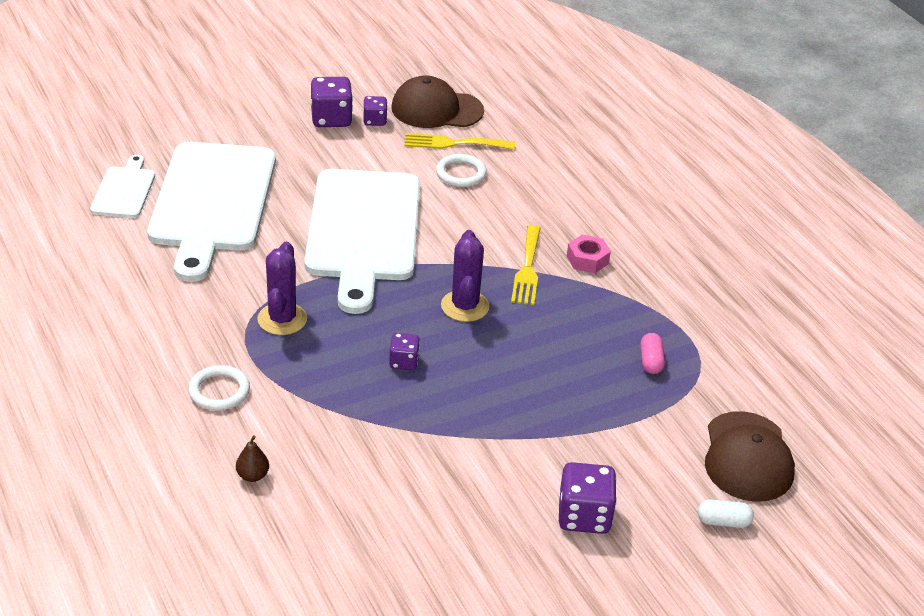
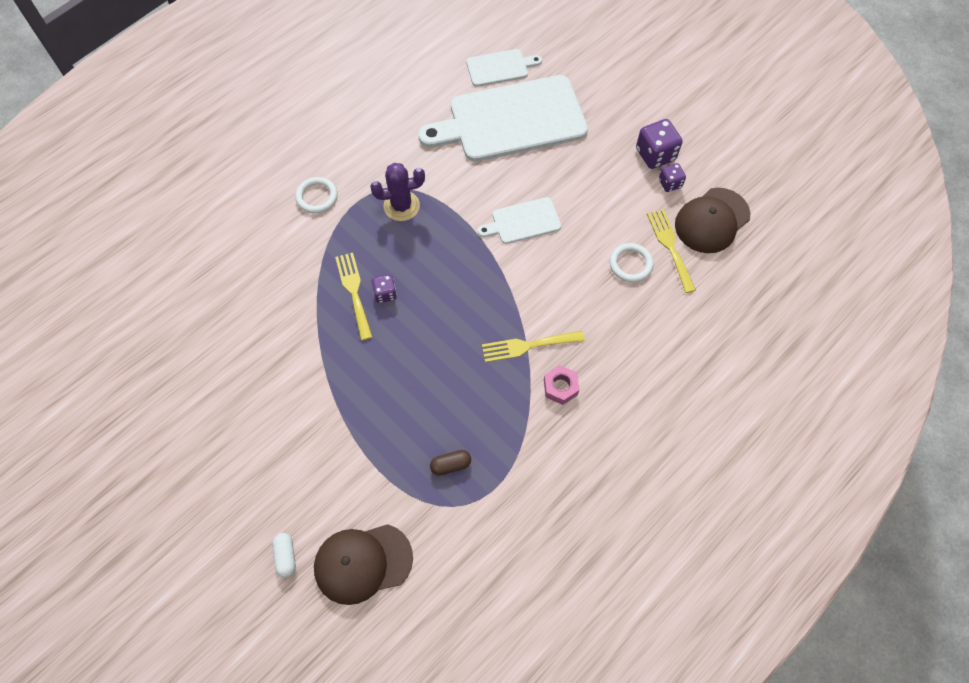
camera: 75 degrees right, 25 degrees up
brown pear [236,435,269,482] -> none
white cutting board [304,169,420,314] -> white cutting board [477,197,561,244], size x0.47
brown cap [391,75,484,128] -> brown cap turned 120 degrees counterclockwise [675,188,750,253]
purple cactus [441,230,489,322] -> none
purple dice [559,462,617,534] -> none
pink capsule [640,333,665,374] -> brown capsule [430,450,471,476]
none -> yellow fork [335,253,372,341]

